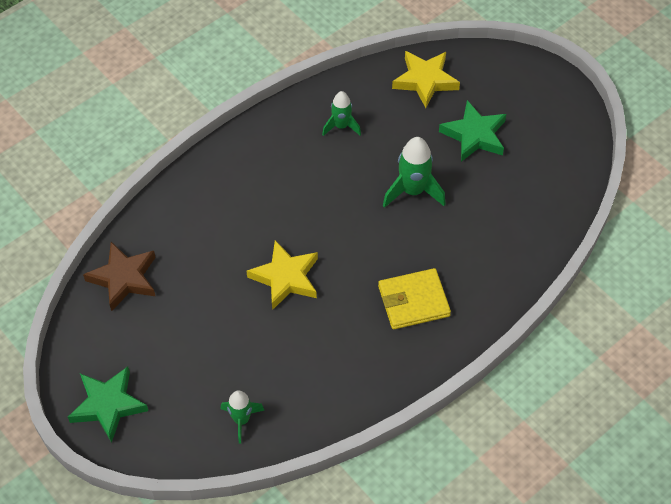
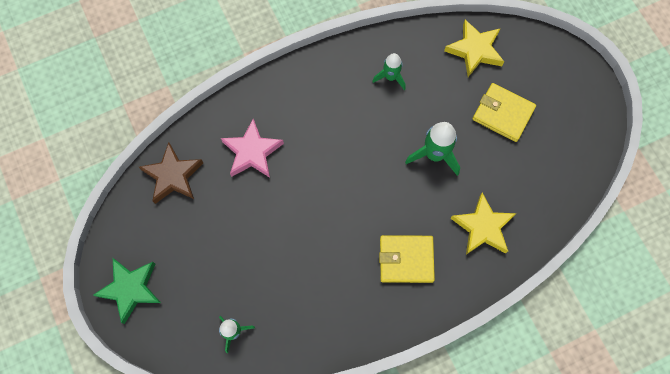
camera: 15 degrees right, 15 degrees up
yellow star [247,240,318,310] -> yellow star moved to [450,193,517,254]
green star [439,100,506,162] -> yellow wallet [472,83,536,142]
none -> pink star [221,119,284,178]

